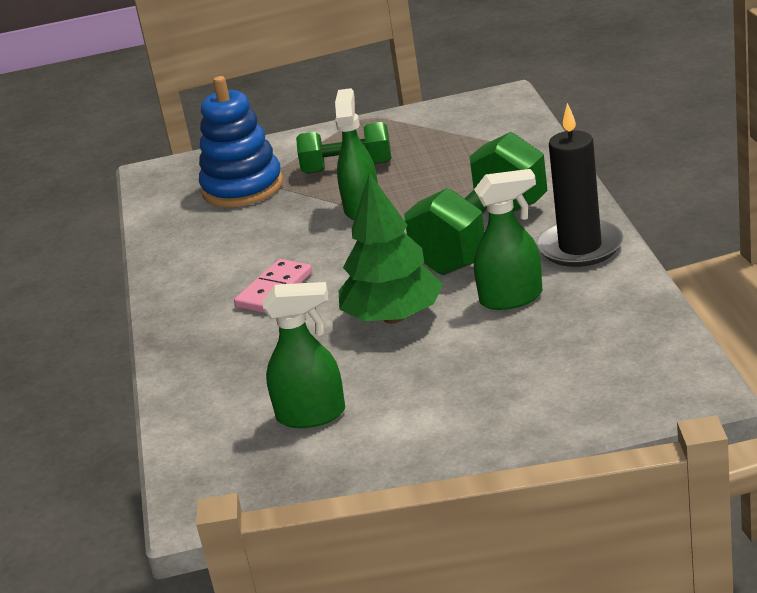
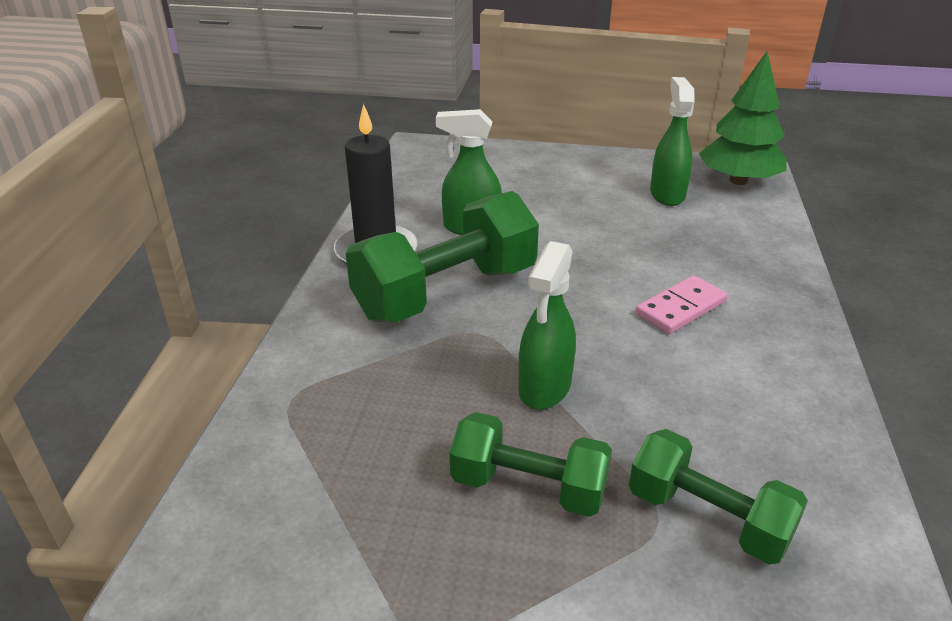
camera: 165 degrees left, 5 degrees up
blue stacking toy [199,76,283,207] -> green dumbbell [629,429,808,565]
green spray bottle [263,282,345,428] -> green spray bottle turned 75 degrees clockwise [650,77,695,206]
green tree [339,173,443,324] -> green tree moved to [699,51,787,185]

